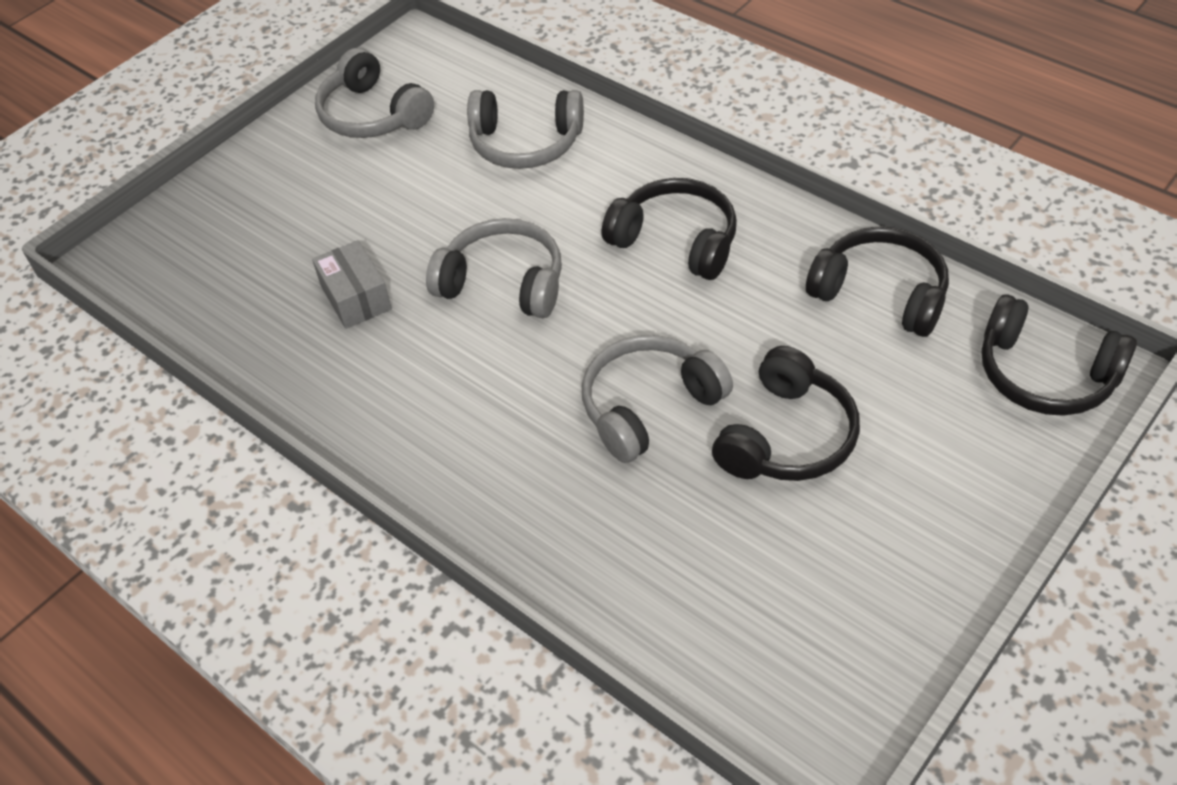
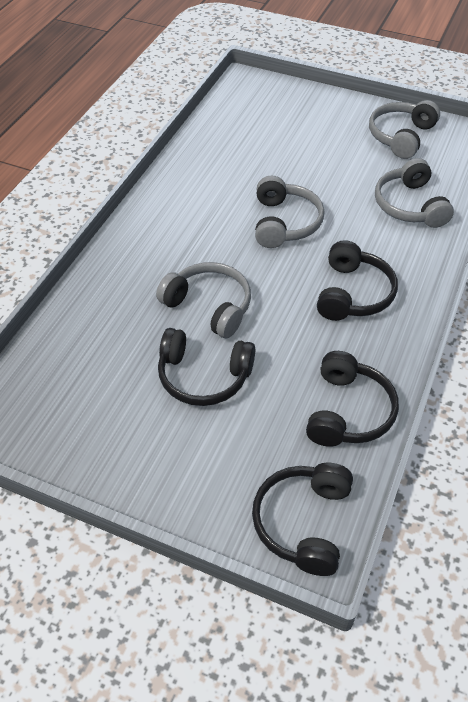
camera: 70 degrees right, 0 degrees up
grey box [312,240,392,329] -> none

